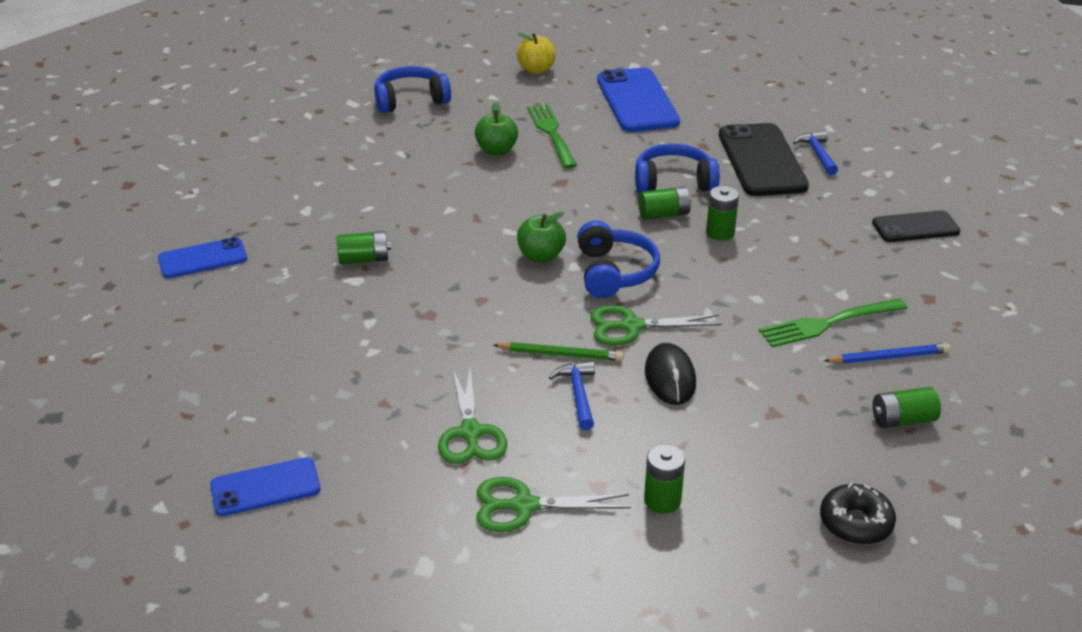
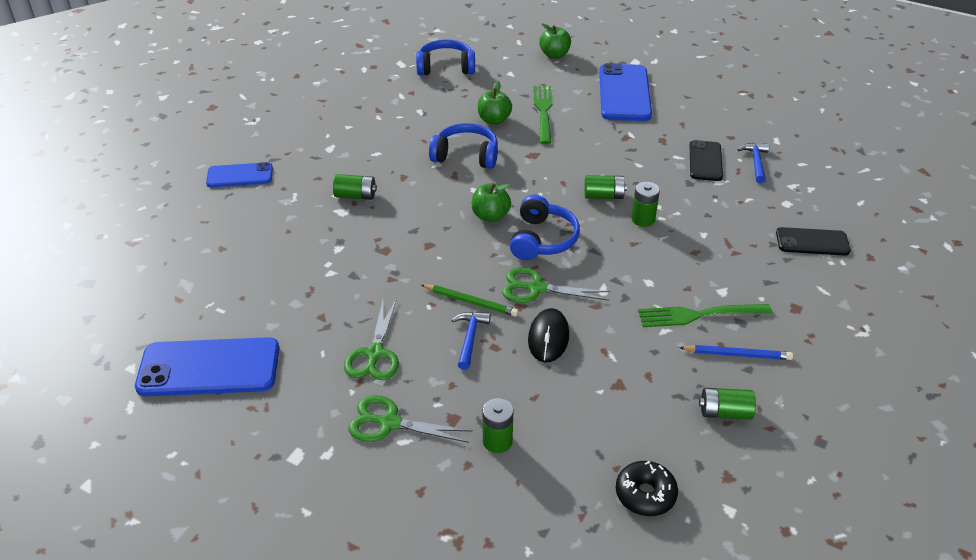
camera: 15 degrees right, 5 degrees up
blue phone [210,457,320,516] -> blue phone [135,337,279,396], size x1.70
yellow apple [517,33,555,74] -> green apple [539,24,571,59]
blue headphones [635,143,720,193] -> blue headphones moved to [429,123,498,169]
black phone [719,123,809,196] -> black phone [690,140,723,181], size x0.59

